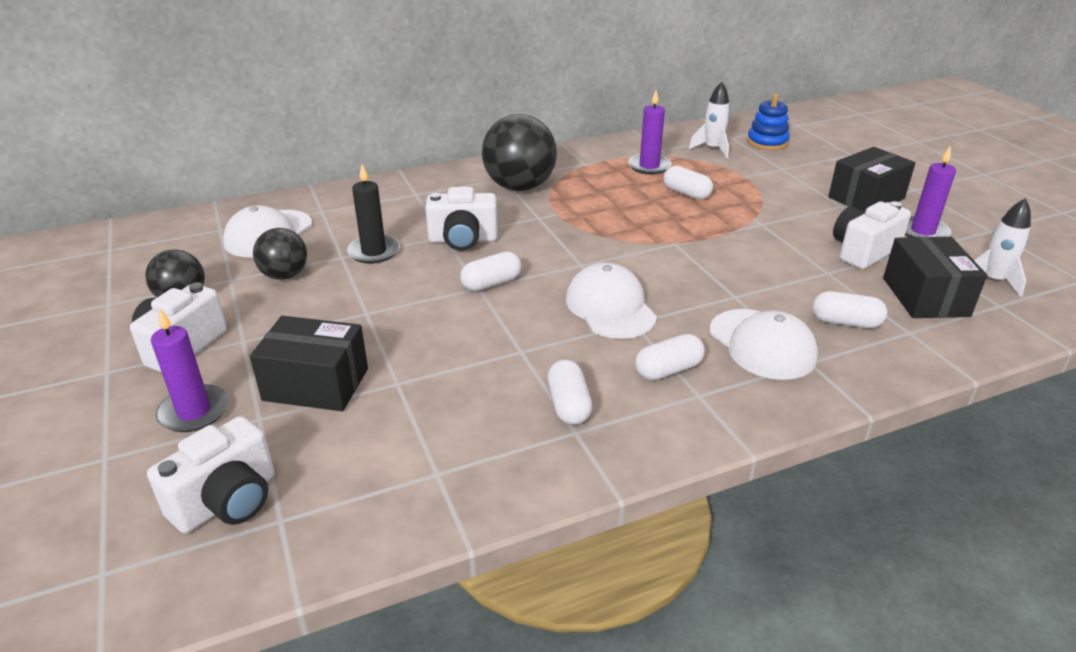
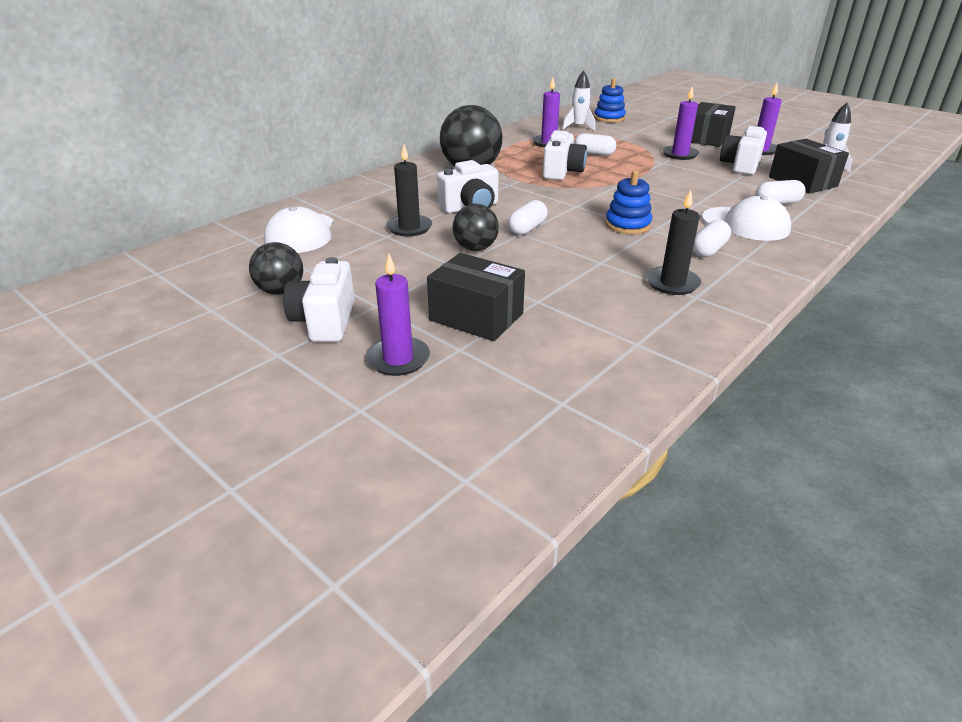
camera: 25 degrees left, 0 degrees up
white camera [147,416,274,533] -> white camera moved to [543,130,587,180]
black box [250,316,368,411] -> black box turned 45 degrees clockwise [427,253,525,341]
black ball [253,228,307,280] -> black ball moved to [453,204,499,251]
white capsule [548,360,592,425] -> black candle [646,190,701,295]
white cap [566,262,657,339] -> blue stacking toy [605,170,652,234]
none -> purple candle [662,85,699,160]

